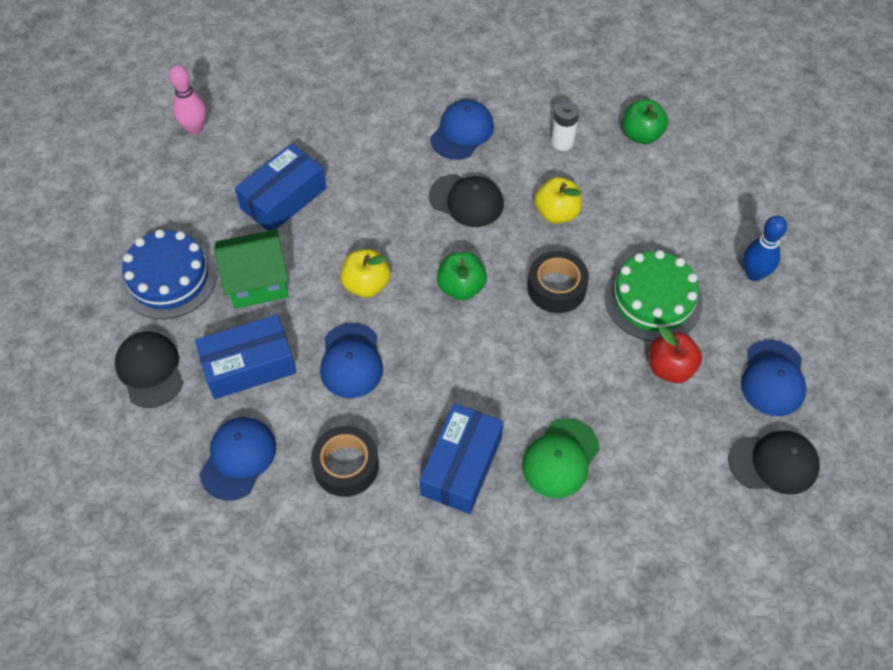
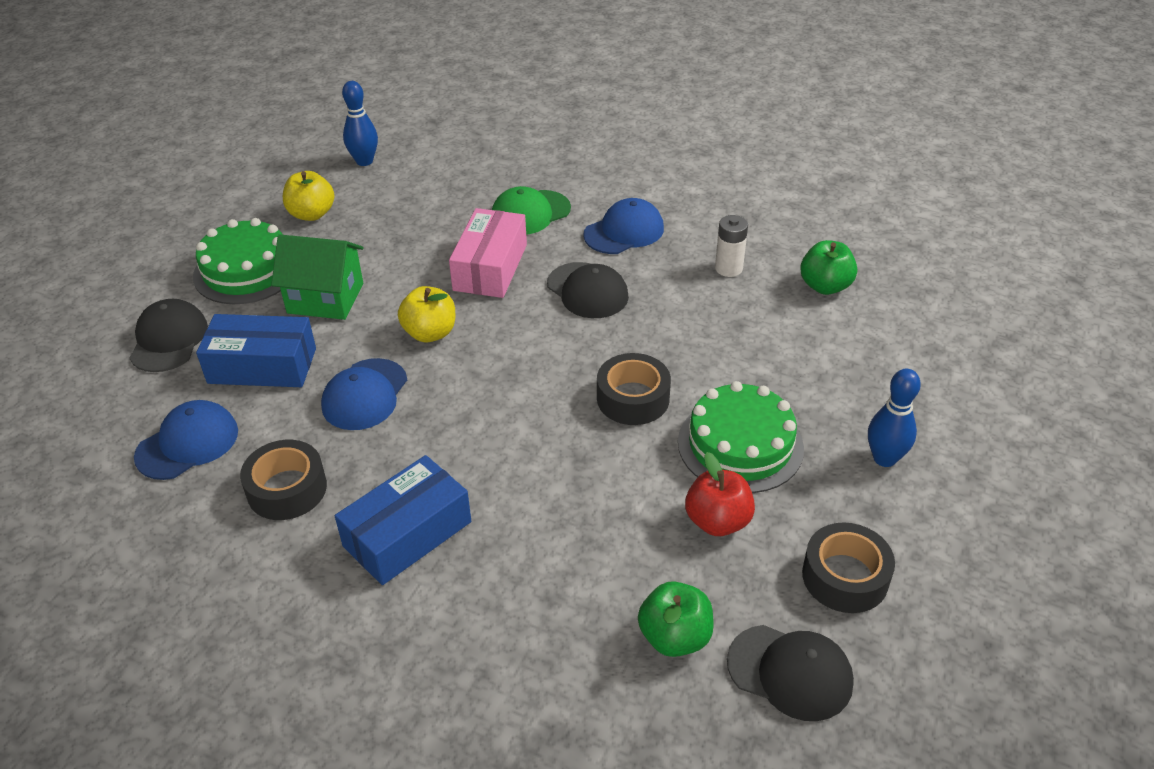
camera: 25 degrees right, 15 degrees down
blue cake [120,229,217,319] -> green cake [193,218,283,304]
pink bowling pin [169,65,206,134] -> blue bowling pin [342,81,378,166]
blue box [235,144,326,231] -> none
green apple [437,252,487,300] -> green apple moved to [638,581,714,657]
green cap [522,418,599,498] -> green cap moved to [492,186,571,235]
yellow apple [534,177,582,224] -> yellow apple moved to [283,171,334,221]
blue cap [741,340,807,416] -> black tape [802,523,895,613]
none -> pink box [449,208,527,298]

